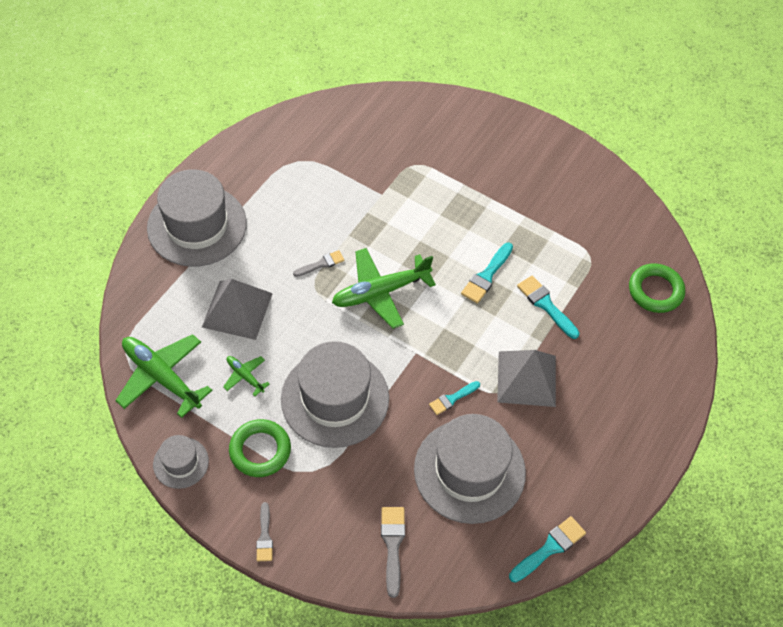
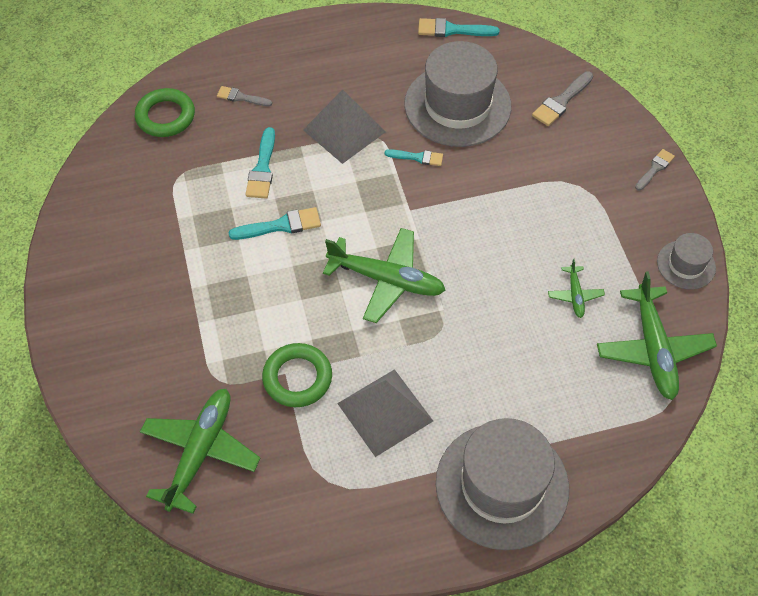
camera: 135 degrees left, 0 degrees up
grey pyramid [202,279,273,340] -> grey pyramid moved to [337,369,433,457]
green ring [229,419,291,477] -> green ring moved to [262,343,332,407]
grey hat [281,341,389,448] -> none
grey brush [293,250,345,277] -> grey brush moved to [217,86,272,106]
none -> green plane [140,389,260,514]

